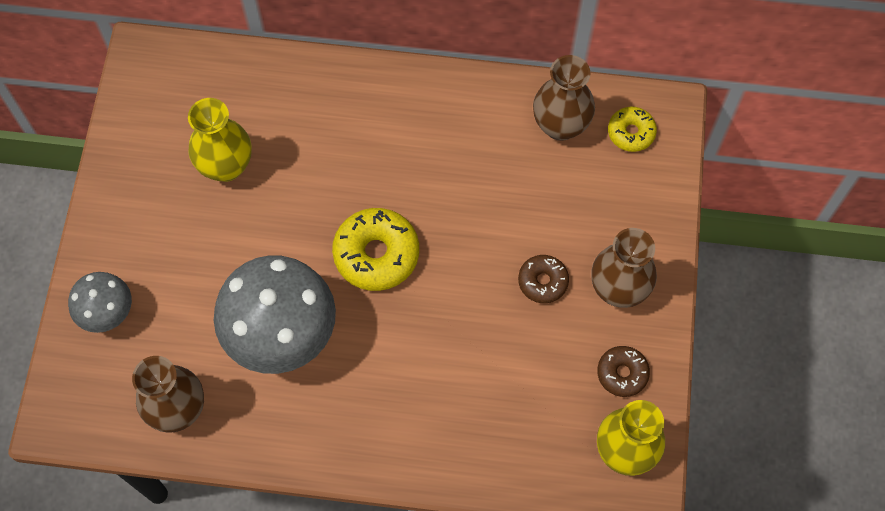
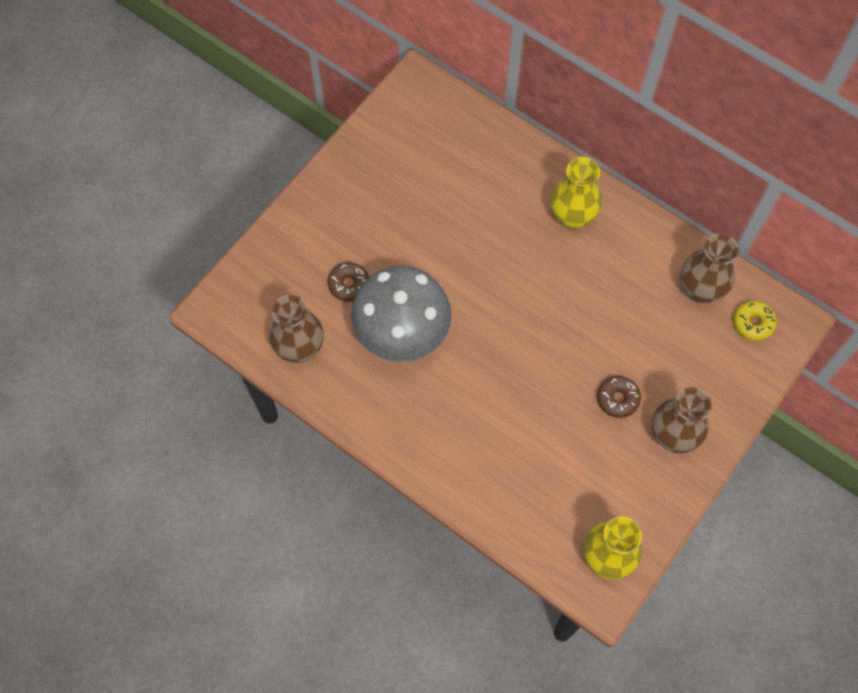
camera: 30 degrees right, 0 degrees up
grey mushroom [68,272,132,333] -> none
yellow vase [188,98,252,182] -> yellow vase moved to [550,157,602,230]
yellow donut [332,208,419,291] -> none
brown donut [597,346,650,397] -> brown donut moved to [328,262,369,302]

